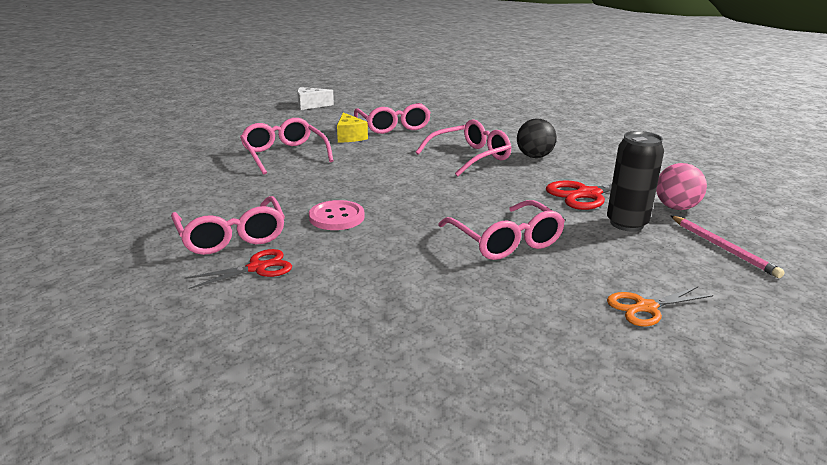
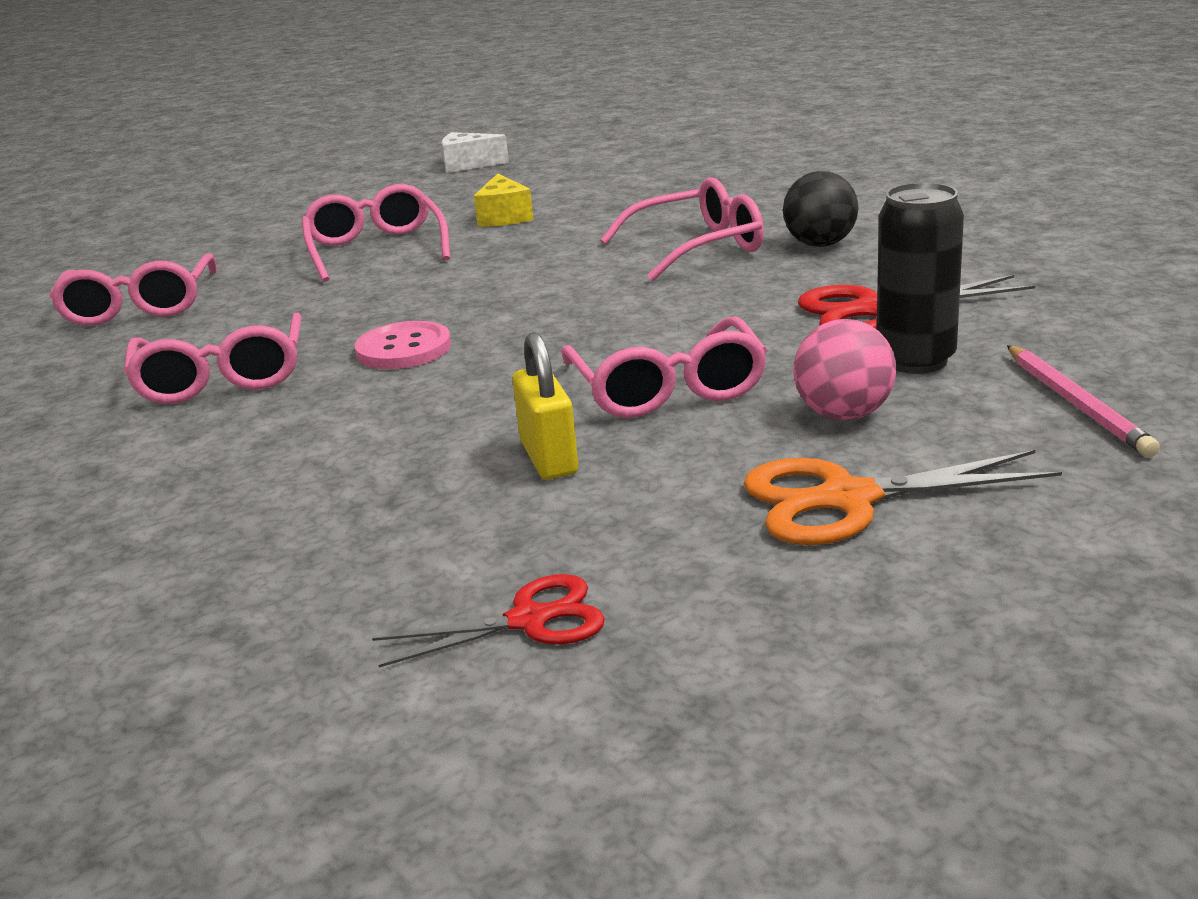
camera: 15 degrees right, 0 degrees up
red scissors [184,249,292,289] -> red scissors moved to [372,574,605,668]
pink glasses [354,103,431,134] -> pink glasses moved to [49,253,217,326]
orange scissors [607,287,713,326] -> orange scissors [743,450,1062,545], size x1.53
pink ball [656,163,707,210] -> pink ball moved to [794,319,896,420]
none -> yellow padlock [512,332,578,480]

